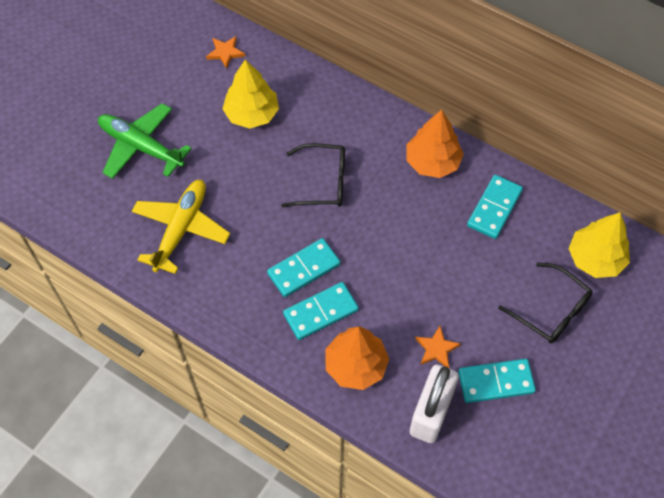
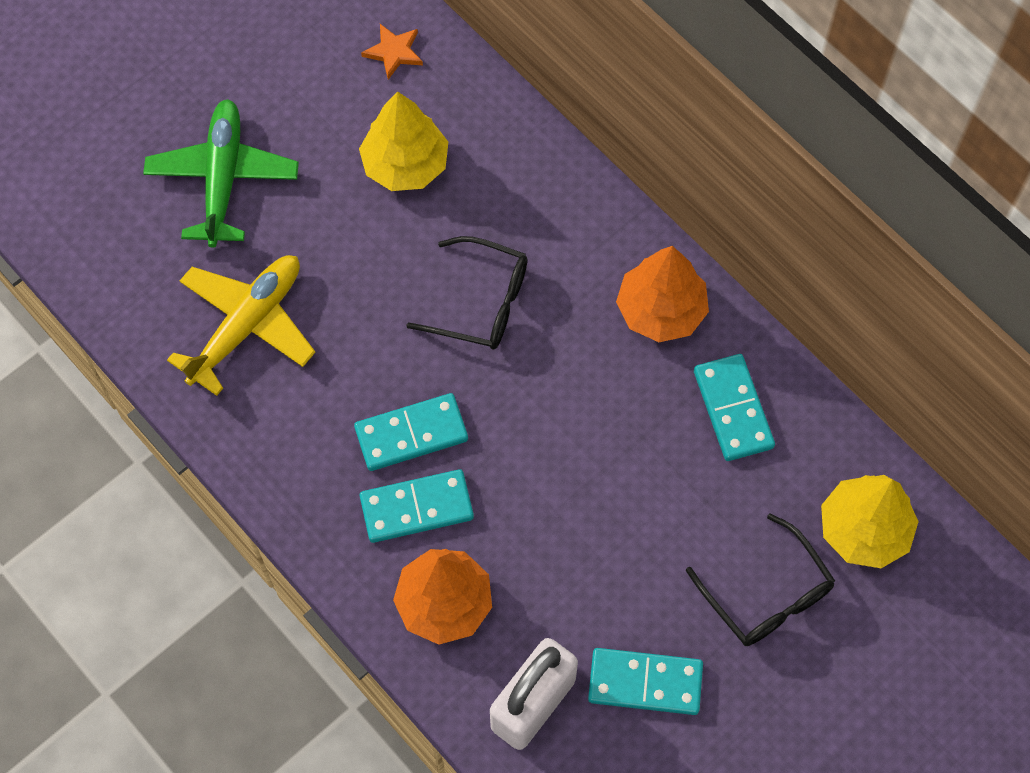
camera: 15 degrees right, 5 degrees up
green plane [98,103,192,179] -> green plane turned 45 degrees clockwise [143,99,299,248]
orange star [415,326,461,368] -> none
turquoise domino [467,175,523,239] -> turquoise domino turned 60 degrees counterclockwise [694,354,775,461]

